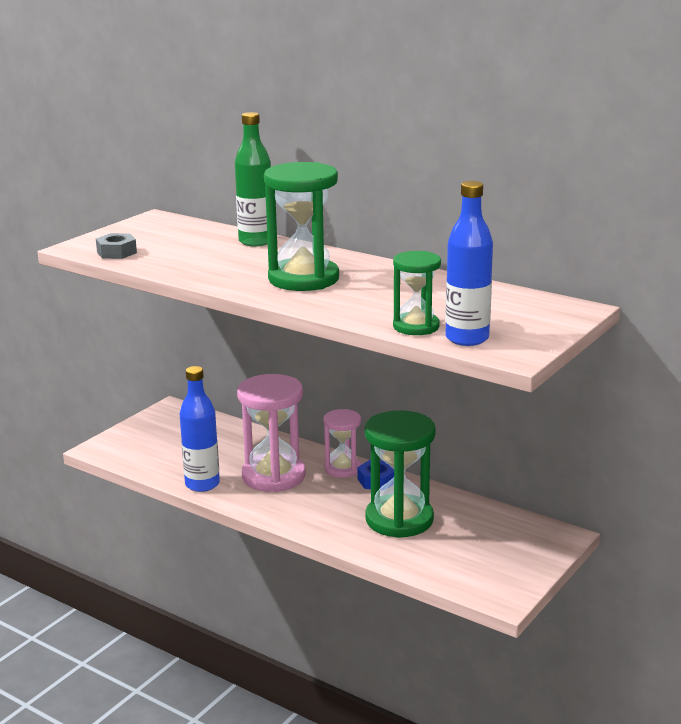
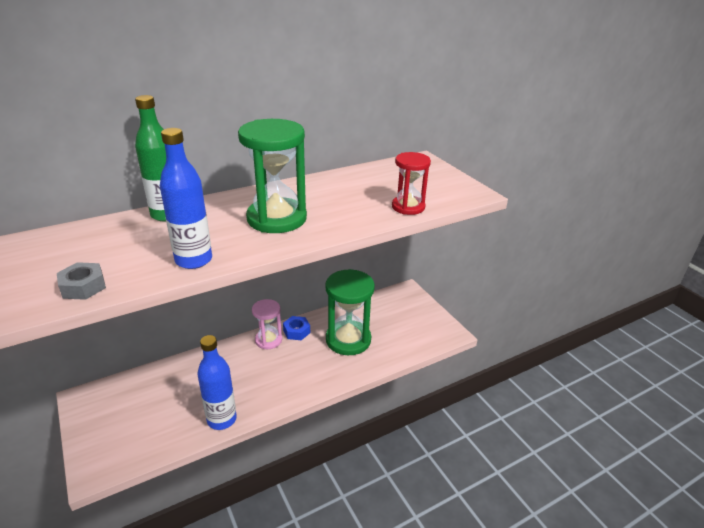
camera: 65 degrees left, 10 degrees up
pink hourglass [237,374,305,492] -> none
green hourglass [393,251,441,335] -> red hourglass [392,152,431,215]
blue bottle [445,181,493,346] -> blue bottle moved to [160,128,212,269]

